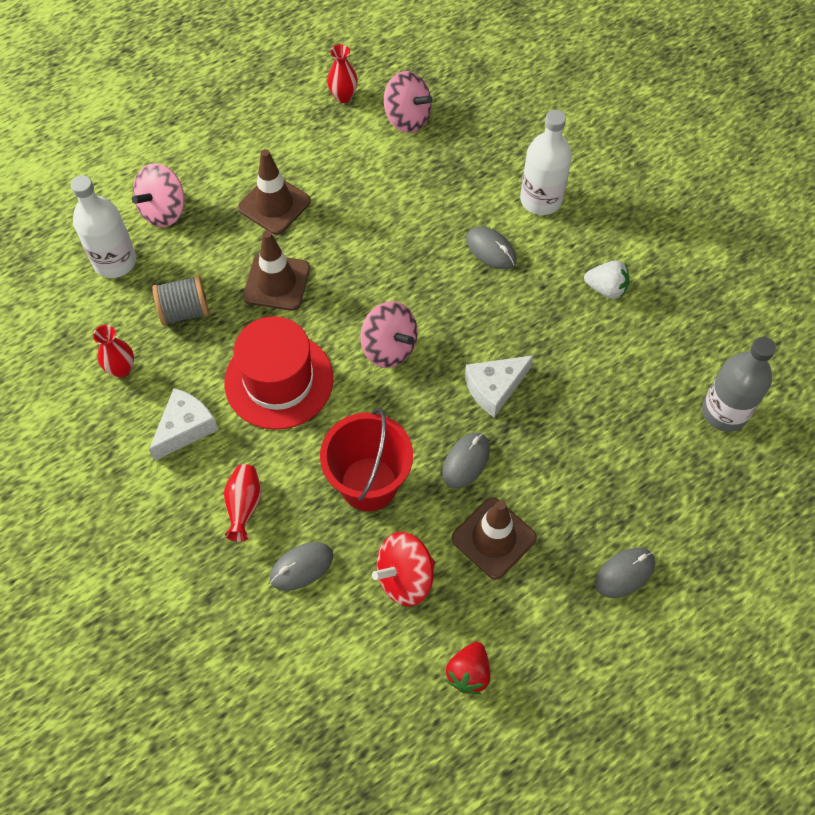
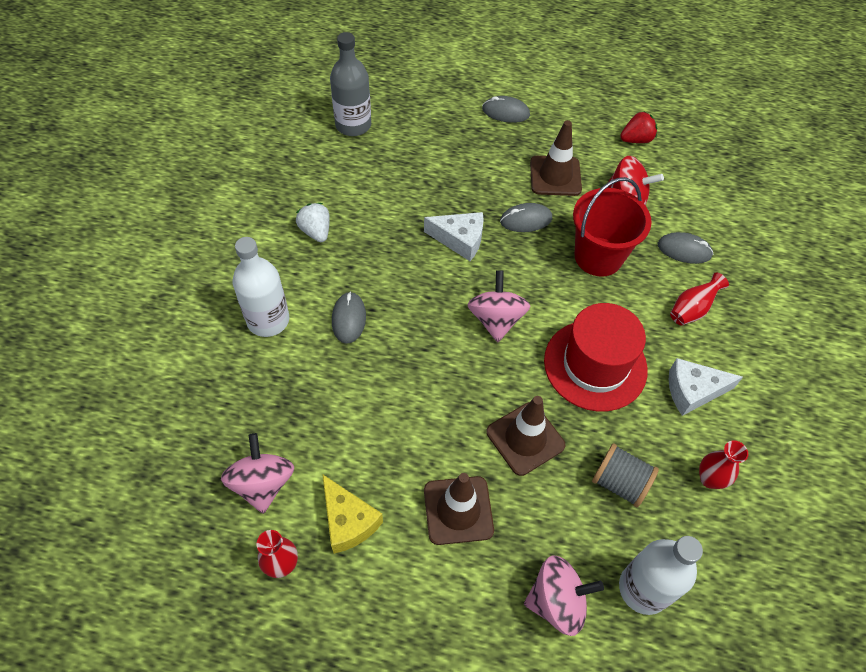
camera: 135 degrees left, 5 degrees down
none -> yellow cheese [322,474,383,554]

